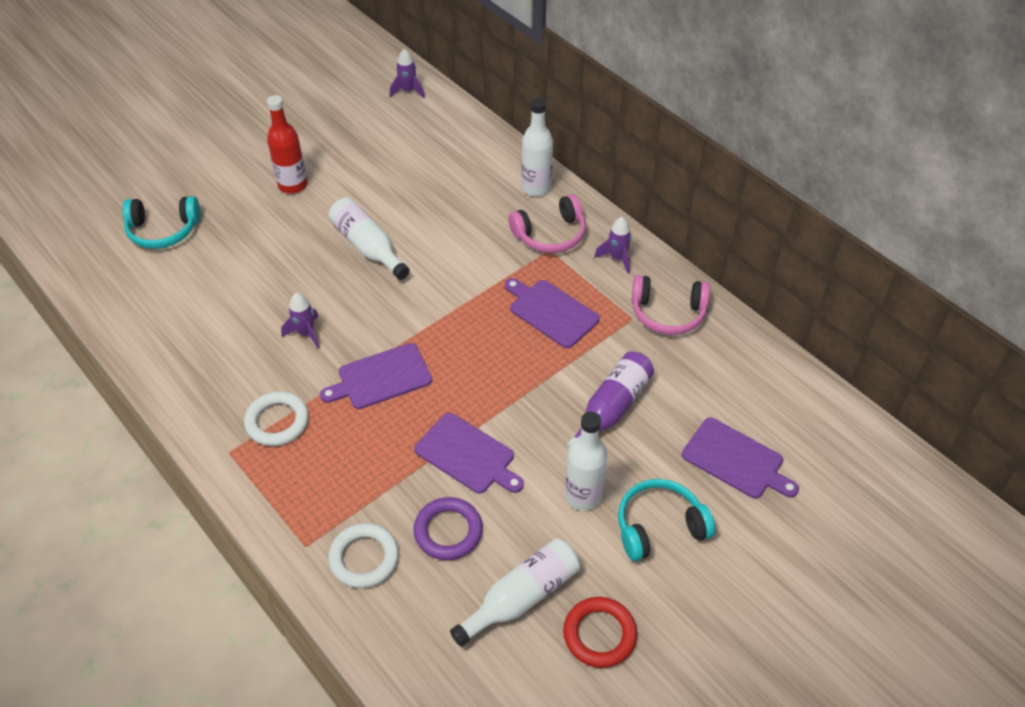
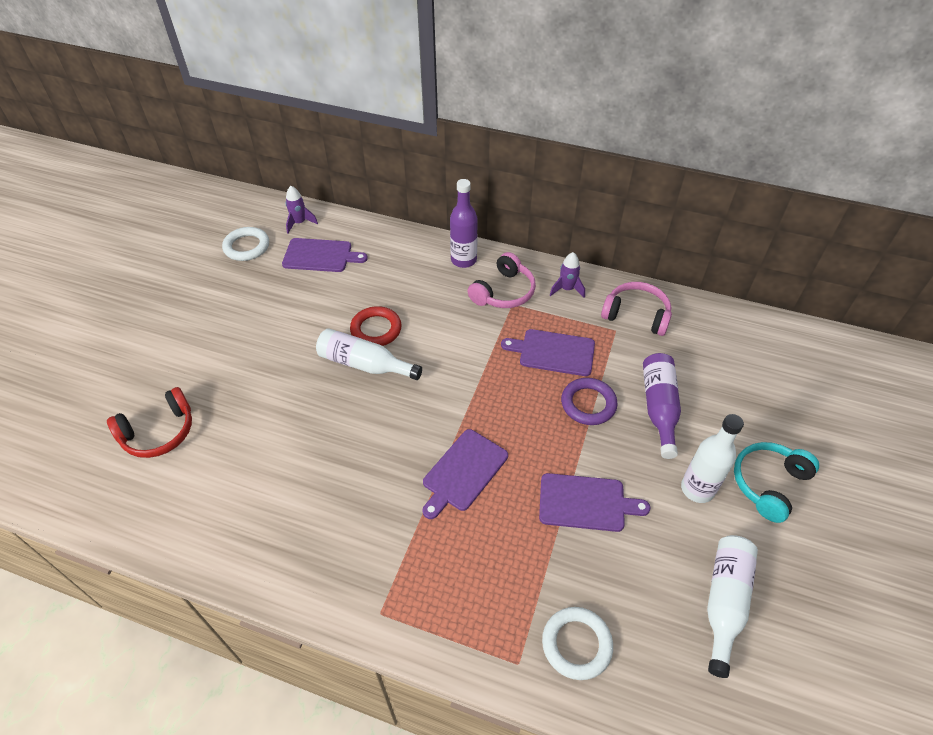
camera: 30 degrees left, 0 degrees up
turquoise headphones [122,196,200,249] -> red headphones [107,387,192,458]
white ring [244,391,309,446] -> white ring moved to [222,227,269,261]
red bottle [267,95,307,194] -> none
purple rocket [281,293,320,349] -> none
purple ring [413,497,483,560] -> purple ring moved to [561,378,618,425]
white bottle [521,98,553,196] -> purple bottle [450,179,478,268]
red ring [563,597,637,668] -> red ring moved to [350,306,402,346]
pink headphones [631,275,710,335] -> pink headphones turned 135 degrees counterclockwise [601,282,672,336]
purple cutting board [682,418,799,499] -> purple cutting board moved to [282,238,368,272]

